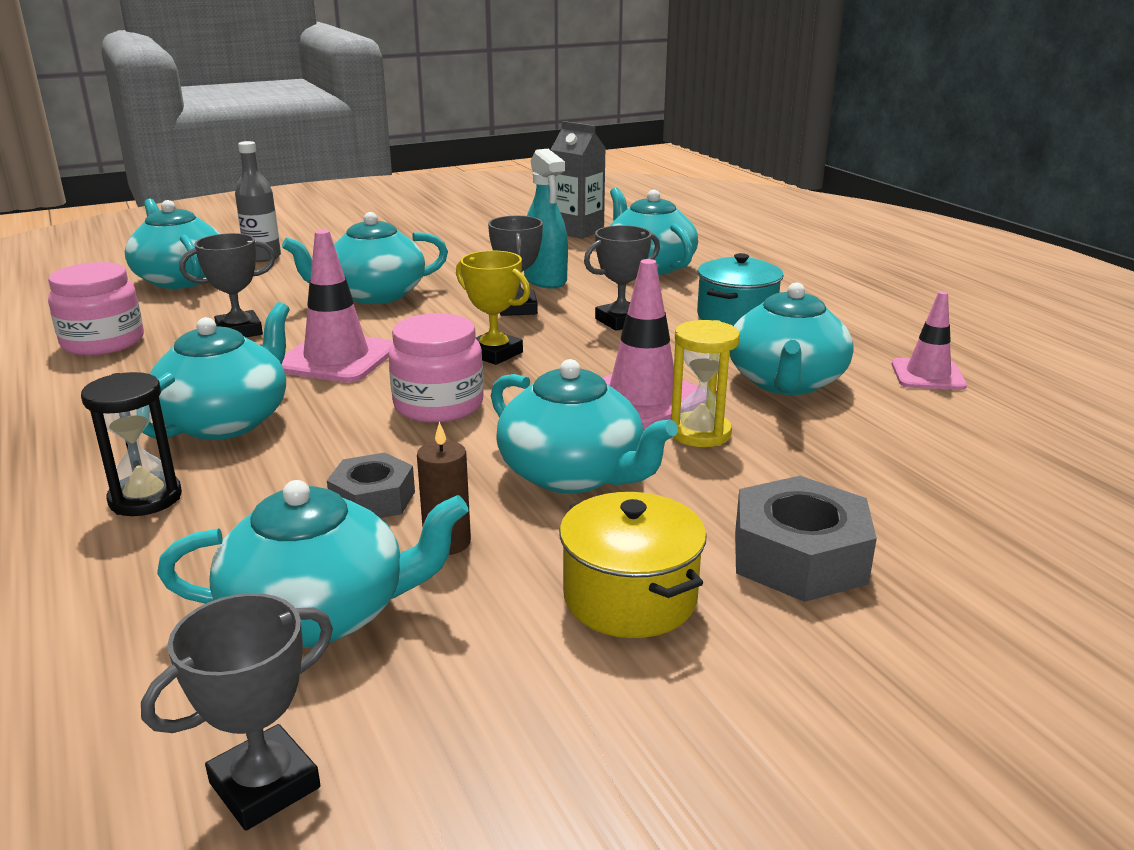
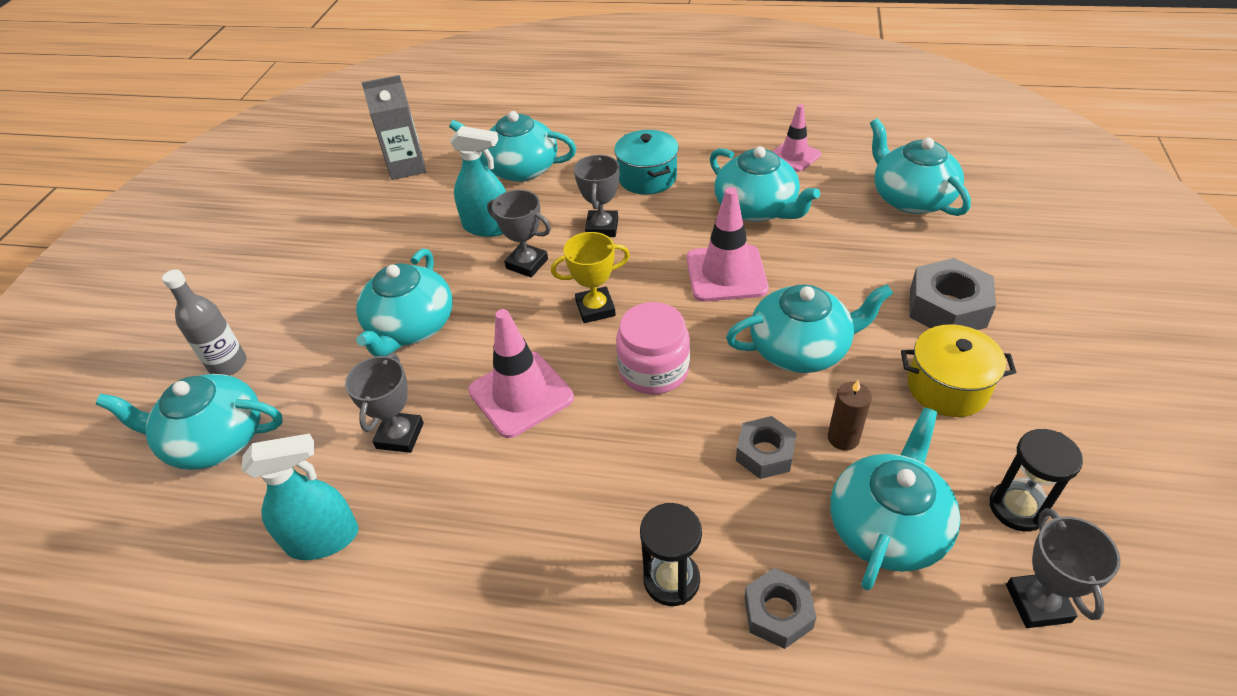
camera: 50 degrees left, 20 degrees up
pink jar [48,262,144,356] -> turquoise spray bottle [242,434,359,560]
turquoise teapot [142,302,290,440] -> turquoise teapot moved to [870,118,971,216]
yellow hourglass [671,320,740,447] -> none
none -> grey nut [744,568,816,649]
none -> black hourglass [989,429,1083,531]

